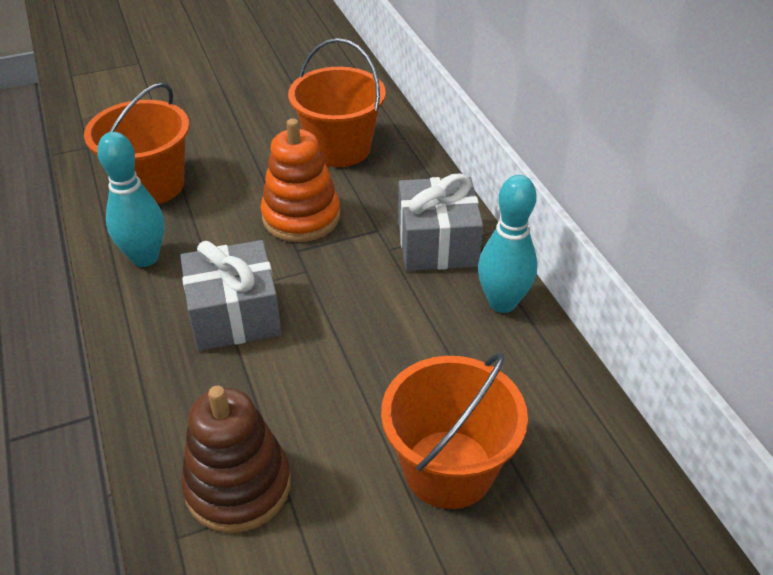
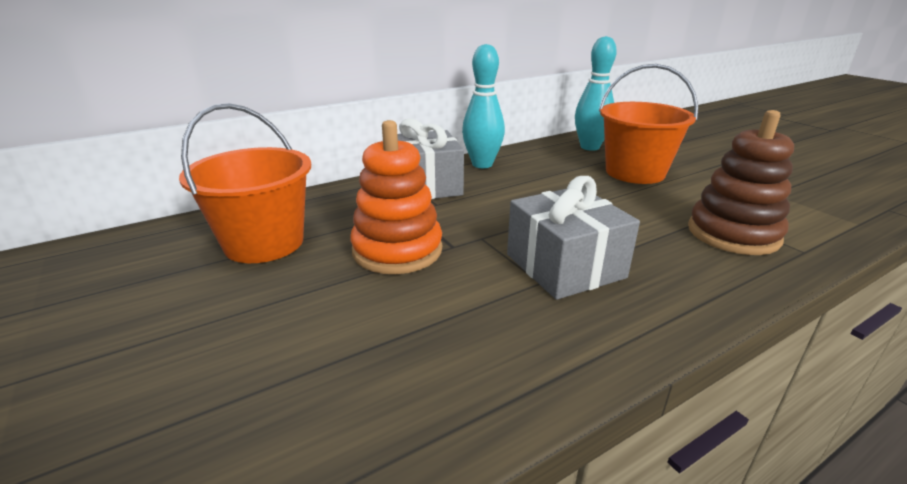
camera: 100 degrees left, 15 degrees down
orange bucket [84,83,189,204] -> none
turquoise bowling pin [97,132,164,267] -> turquoise bowling pin moved to [575,36,617,151]

